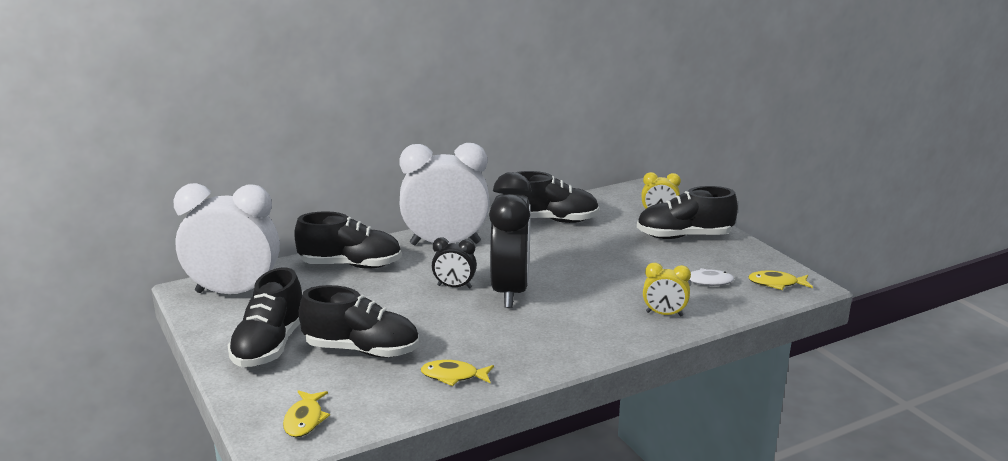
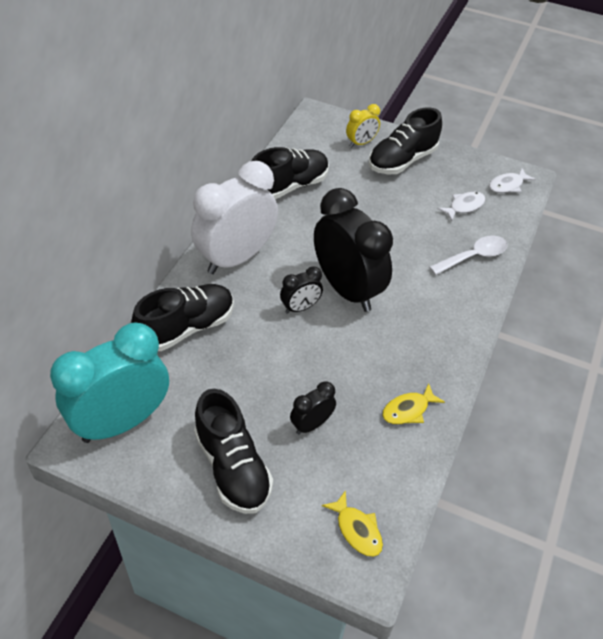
camera: 40 degrees left, 25 degrees up
white clock [173,183,280,294] -> turquoise clock [50,322,169,443]
black shoe [299,285,419,358] -> black clock [290,381,336,435]
yellow clock [643,263,691,316] -> white spoon [429,236,507,275]
yellow fish [748,270,813,290] -> white fish [489,168,536,193]

